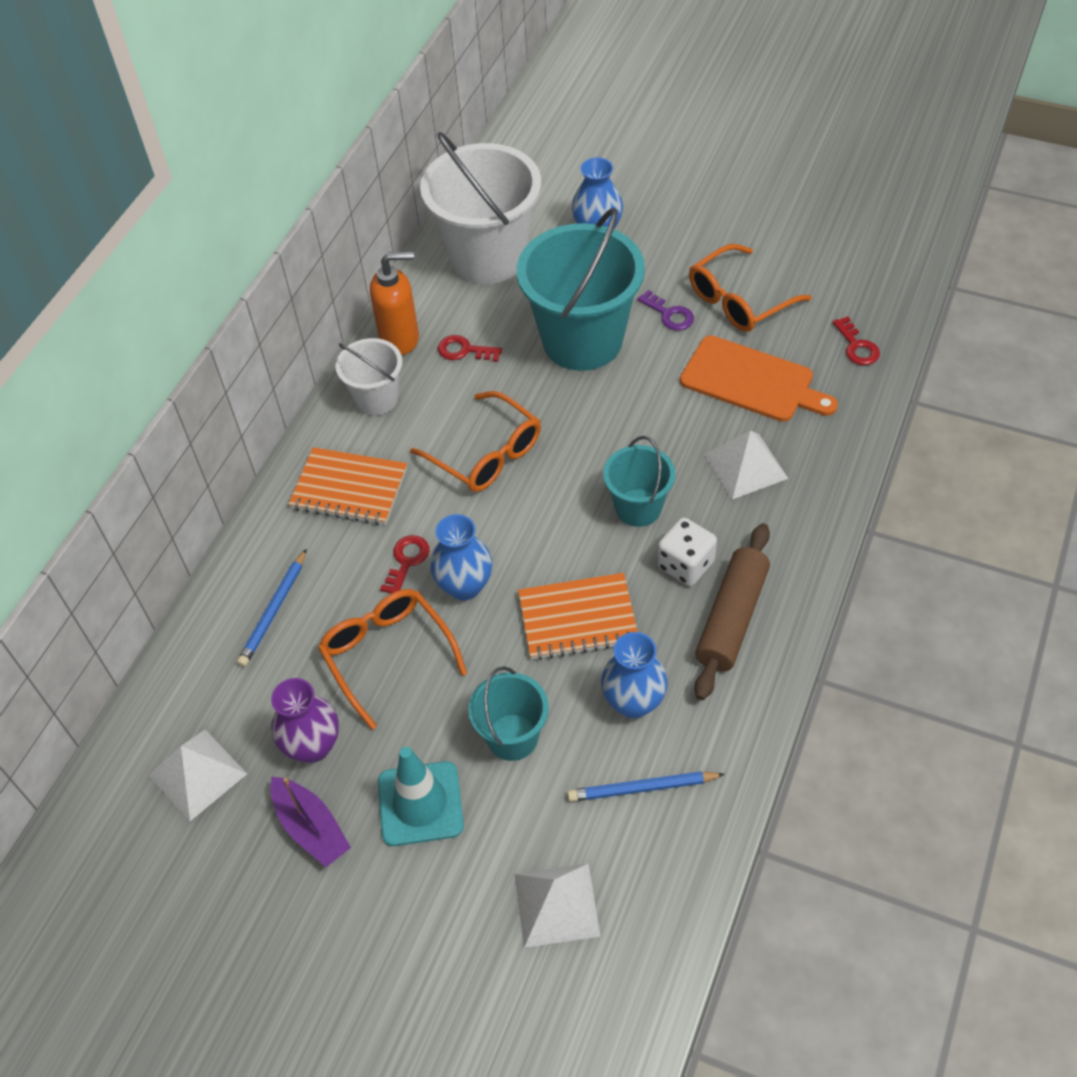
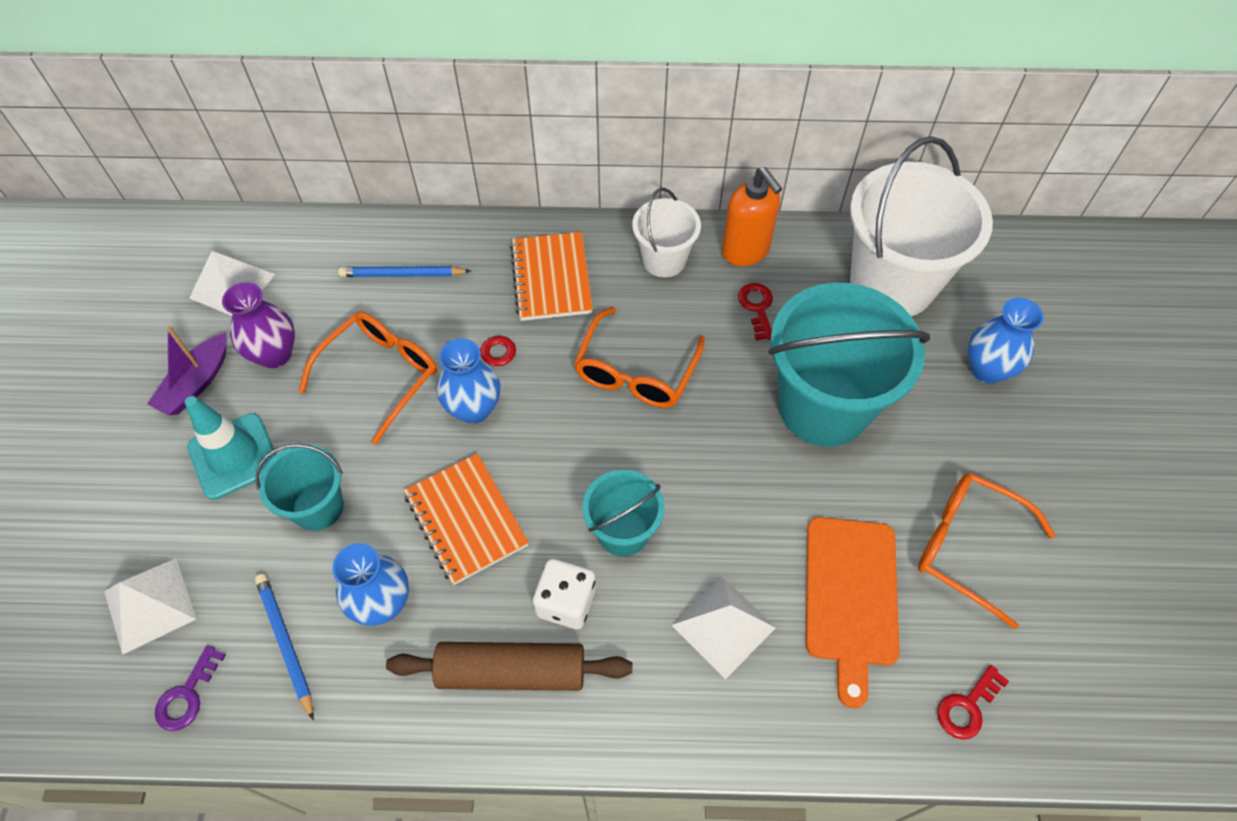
camera: 65 degrees right, 5 degrees up
purple key [637,290,694,331] -> purple key moved to [155,645,226,731]

